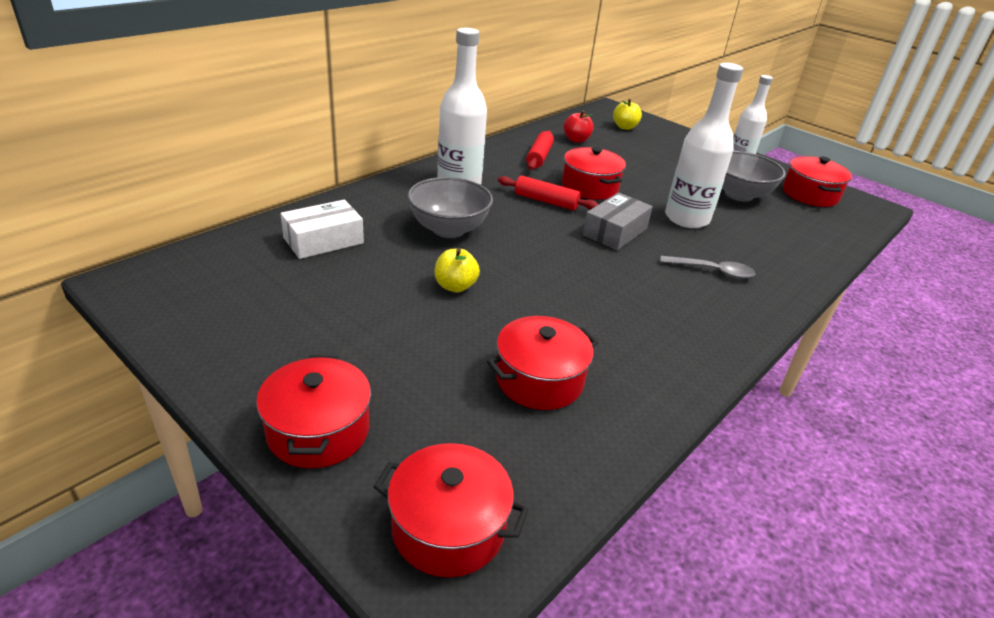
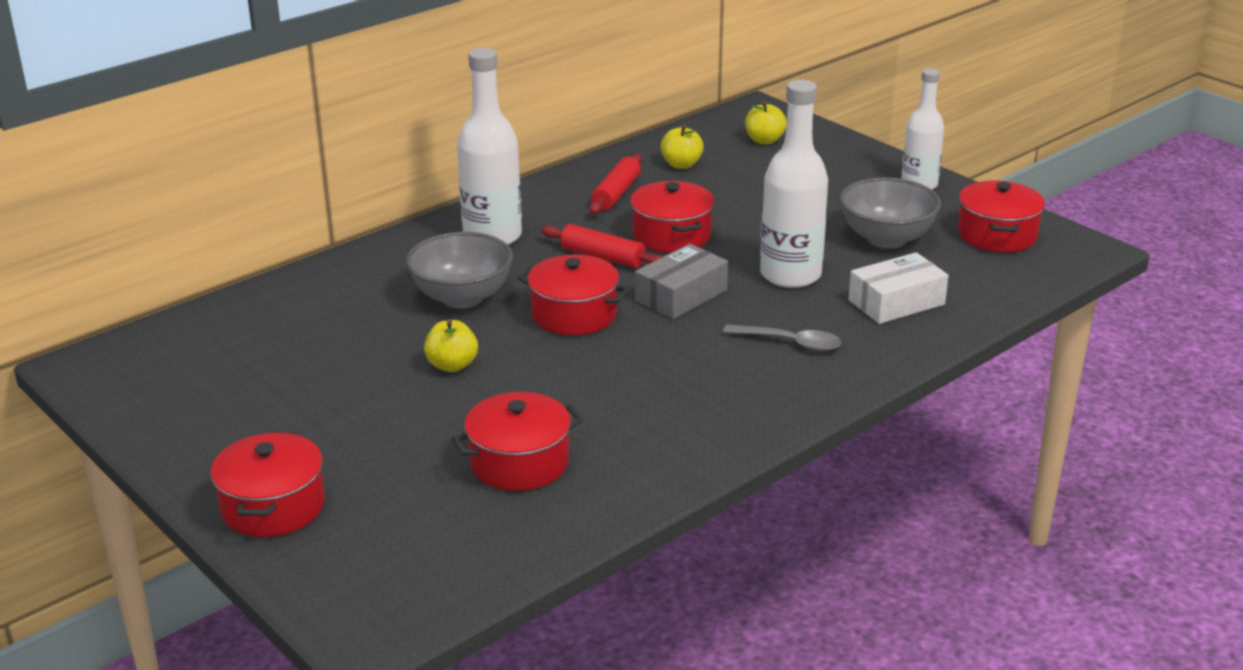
camera: 10 degrees right, 5 degrees down
white box [280,200,364,259] -> white box moved to [848,252,949,324]
red pot [374,443,529,578] -> red pot moved to [518,255,630,336]
red apple [564,110,594,143] -> yellow apple [660,125,704,169]

